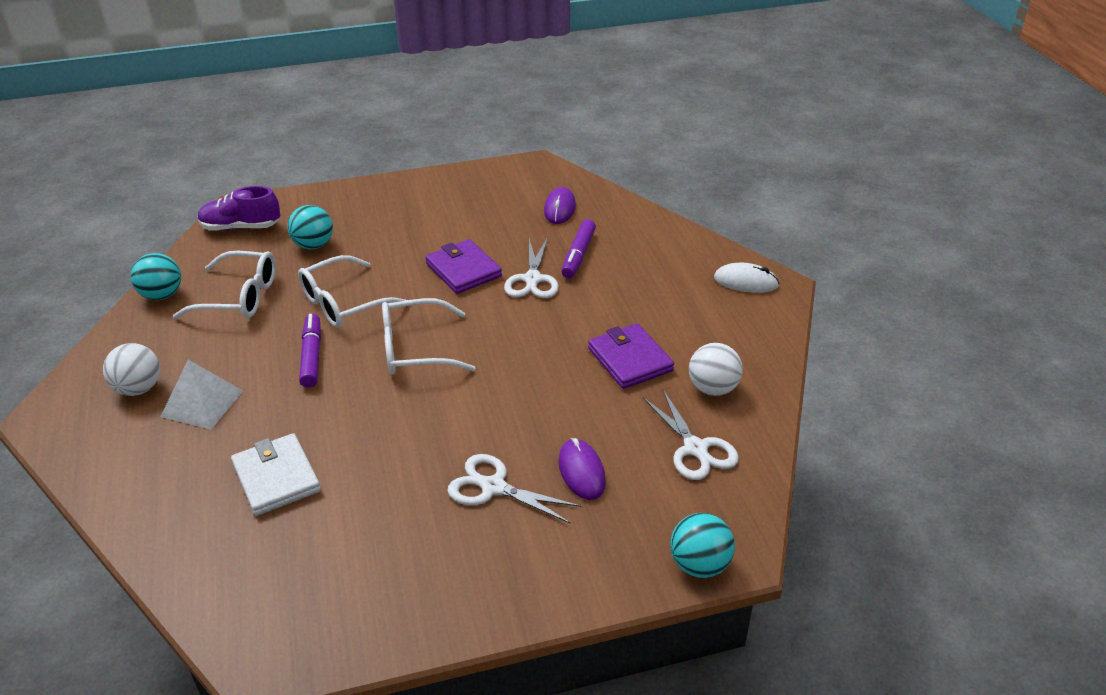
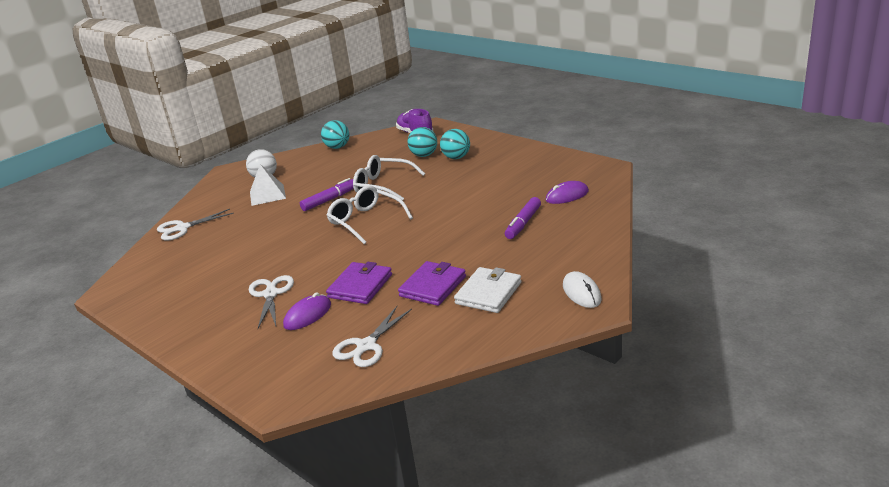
camera: 60 degrees right, 10 degrees down
white glasses [173,251,276,319] -> none
white wallet [231,433,321,516] -> white wallet moved to [454,267,521,313]
purple wallet [425,239,502,294] -> purple wallet moved to [326,262,392,304]
white scissors [504,237,559,298] -> white scissors moved to [157,209,234,240]
purple marker [561,219,596,278] -> purple marker turned 45 degrees counterclockwise [505,197,541,239]
turquoise ball [670,513,735,578] -> turquoise ball moved to [440,129,470,159]
white ball [689,343,743,396] -> none

